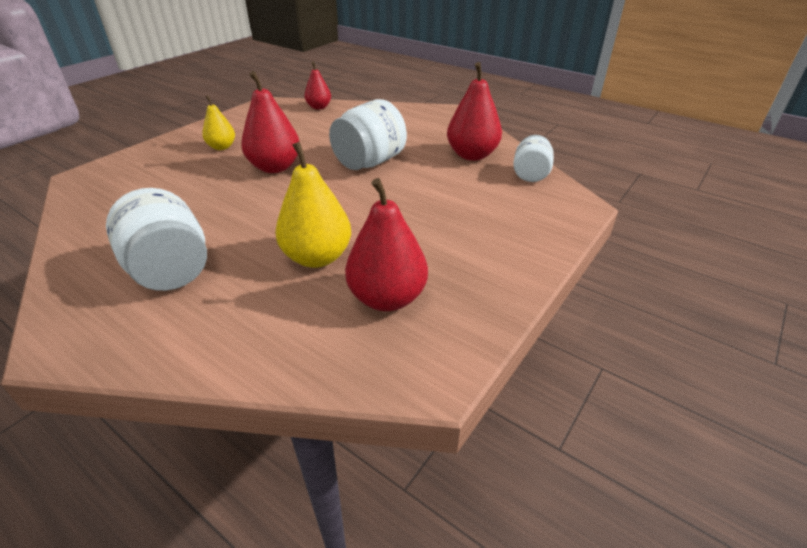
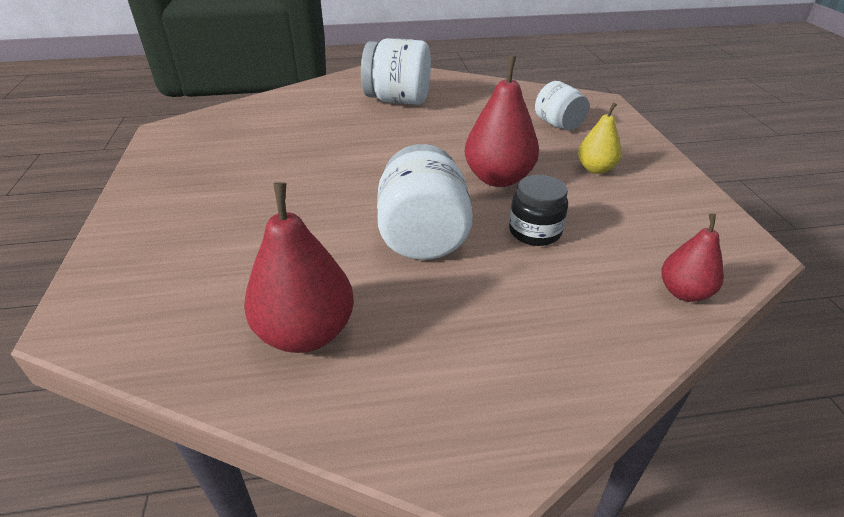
camera: 135 degrees right, 0 degrees up
yellow pear [275,142,351,268] -> none
red pear [345,178,428,311] -> none
white jar [513,135,554,182] -> white jar moved to [535,81,589,130]
none -> black jar [509,175,568,246]

